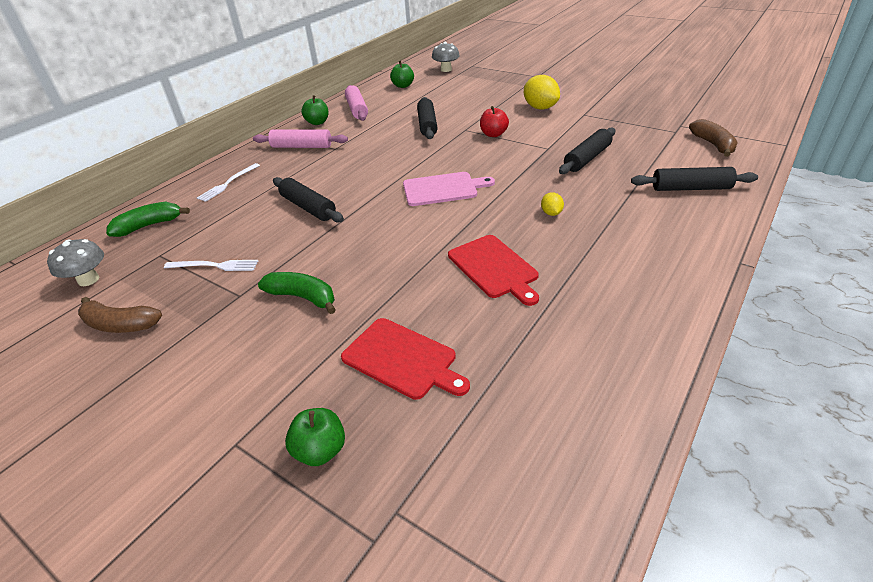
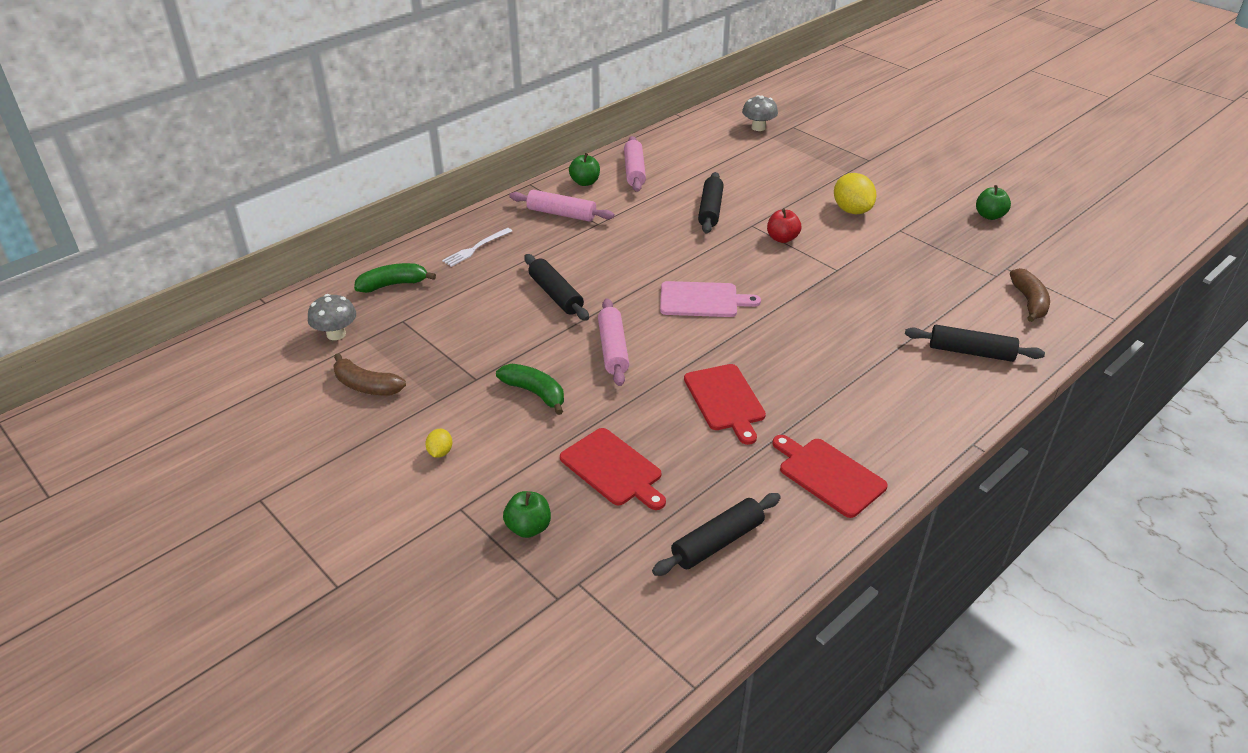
camera: 10 degrees right, 0 degrees up
white fork [164,260,258,271] -> none
green apple [390,61,414,88] -> green apple moved to [976,185,1011,220]
yellow lemon [541,192,564,216] -> yellow lemon moved to [425,429,452,458]
black rolling pin [559,128,615,174] -> black rolling pin moved to [652,493,781,576]
none -> pink rolling pin [598,299,629,386]
none -> red cutting board [772,435,888,518]

